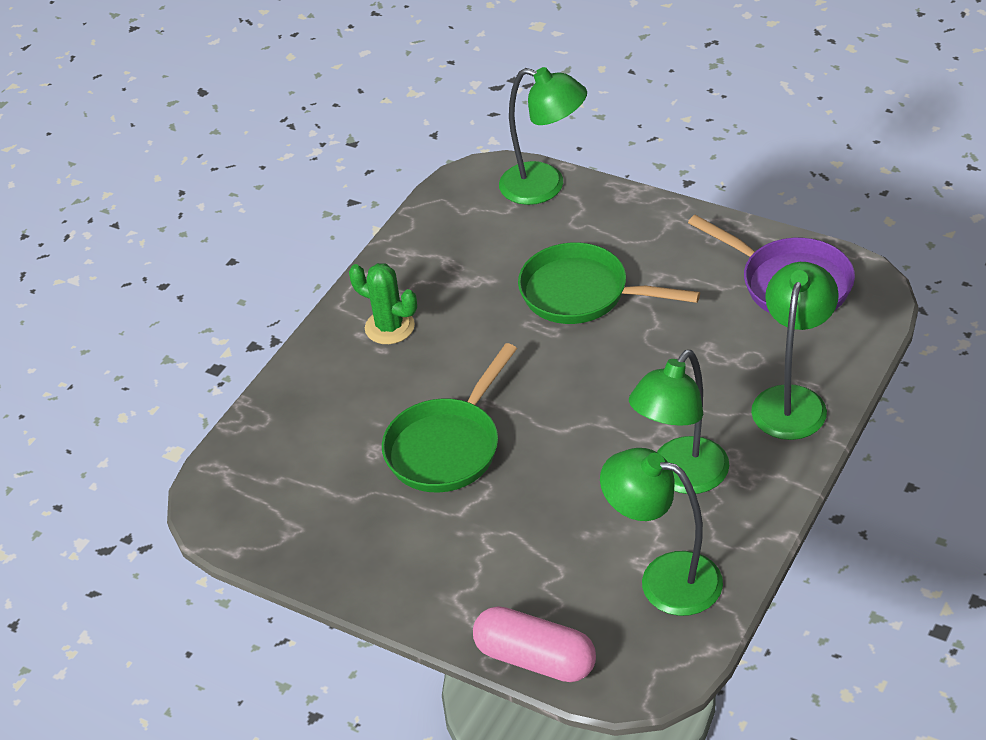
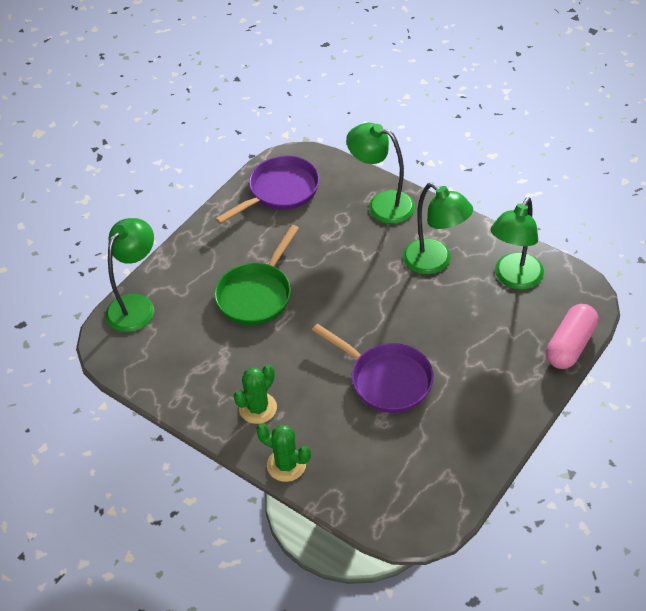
camera: 85 degrees left, 5 degrees up
green pan [382,343,517,492] -> purple pan [312,324,434,413]
none -> green cactus [256,423,311,482]

